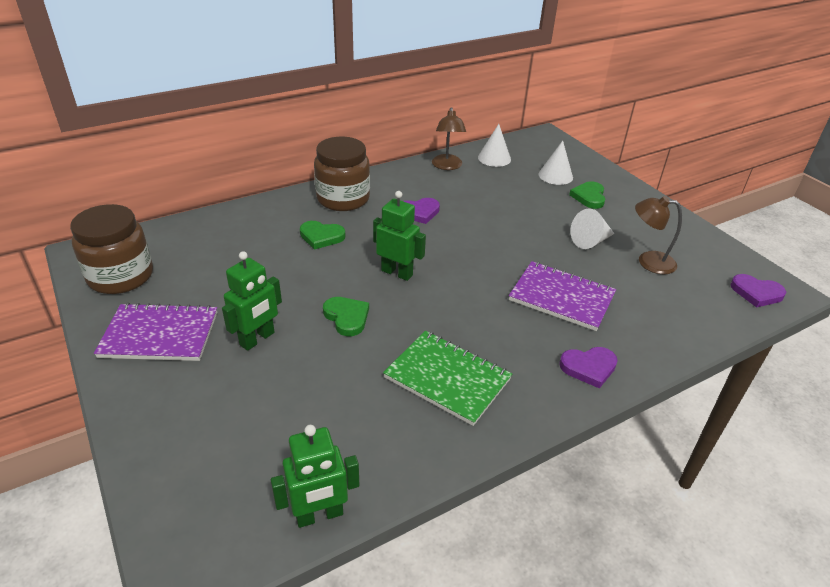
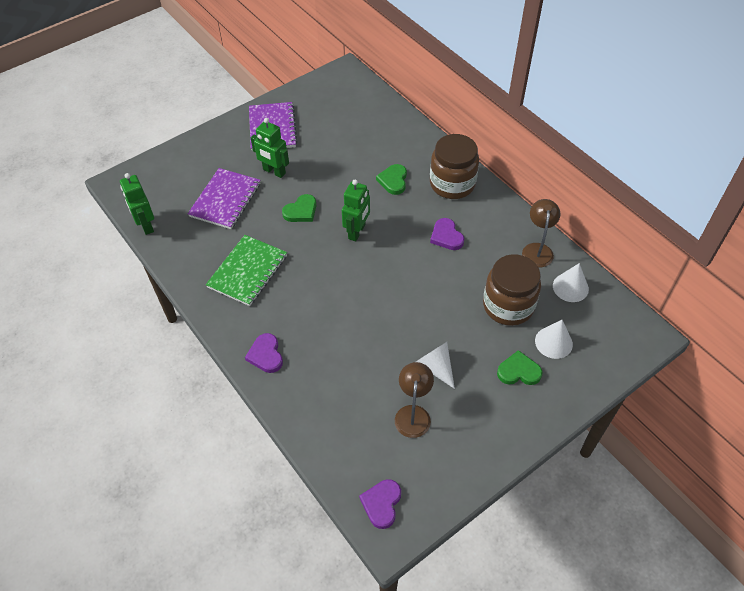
camera: 85 degrees right, 15 degrees up
brown jar [70,204,153,294] -> brown jar moved to [483,254,541,326]
brown lamp [432,107,466,170] -> brown lamp turned 105 degrees clockwise [522,199,560,267]
purple notebook [509,261,616,331] -> purple notebook moved to [188,168,261,229]

